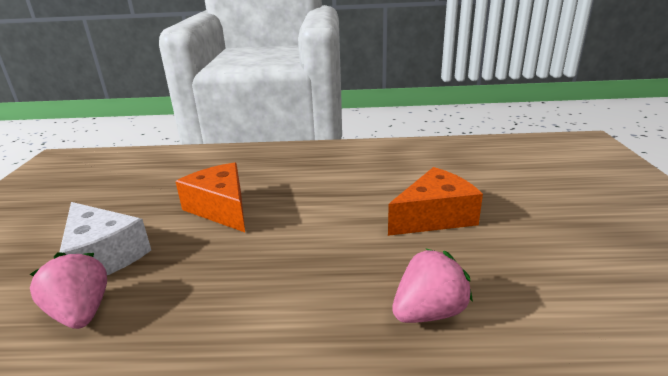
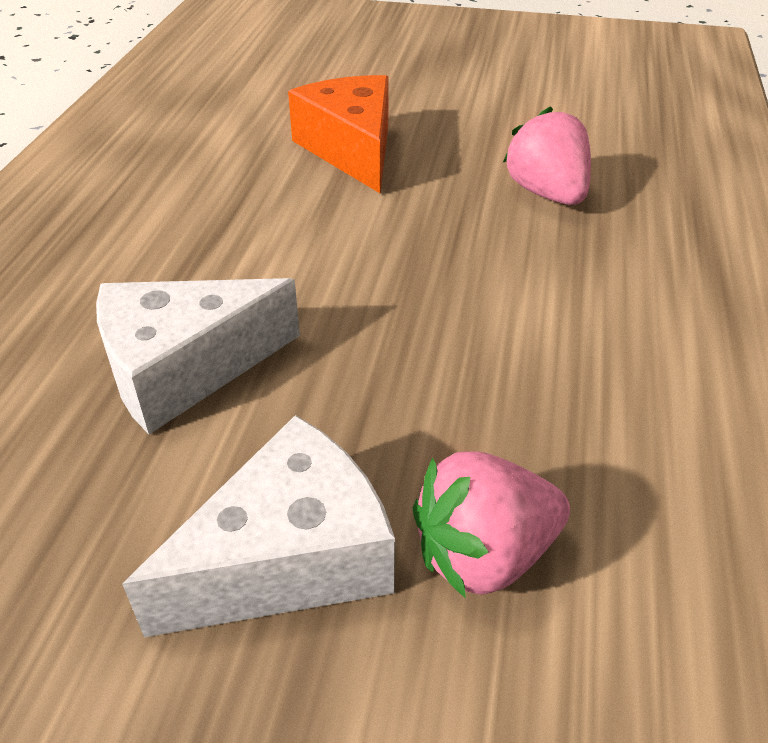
camera: 80 degrees left, 15 degrees up
orange cheese [175,162,245,232] -> white cheese [96,278,300,434]

